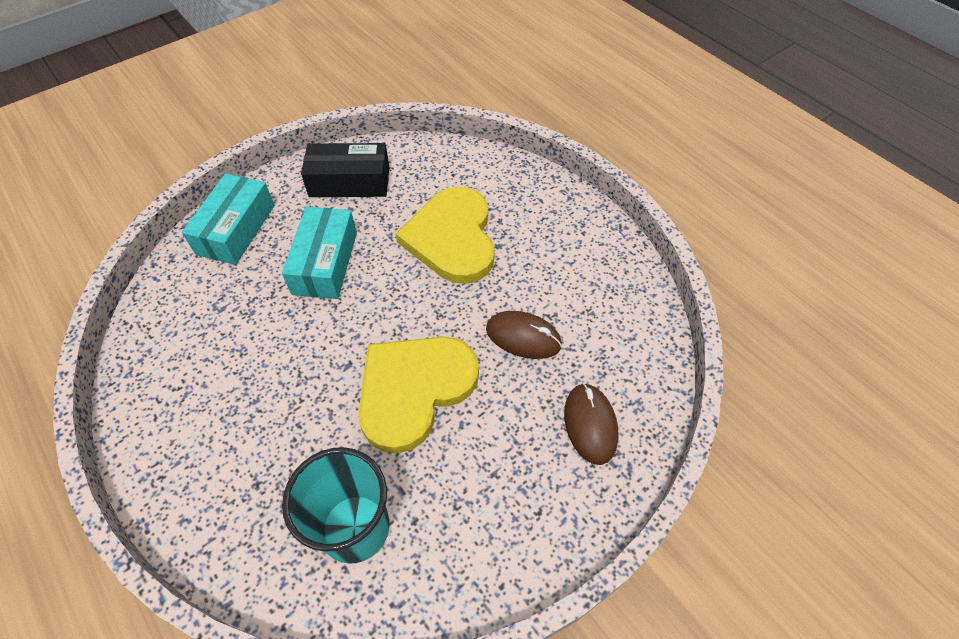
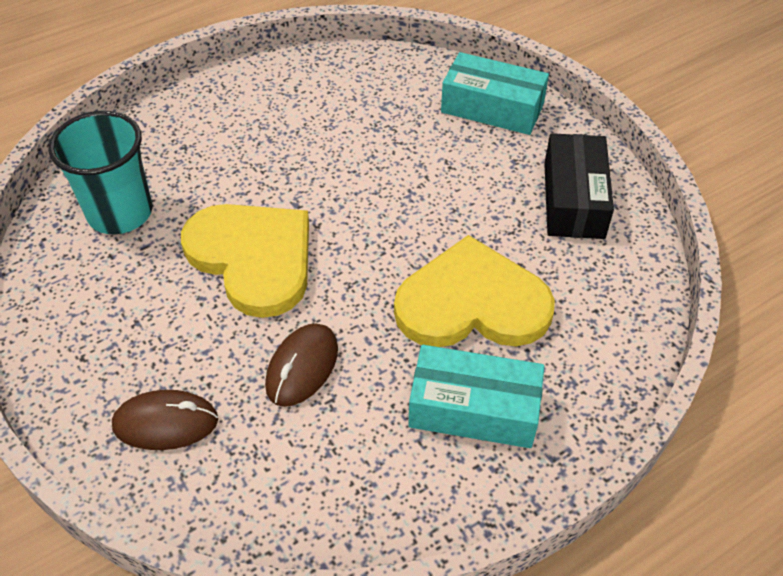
camera: 95 degrees right, 5 degrees down
turquoise box [282,207,357,299] -> turquoise box moved to [408,345,545,448]

